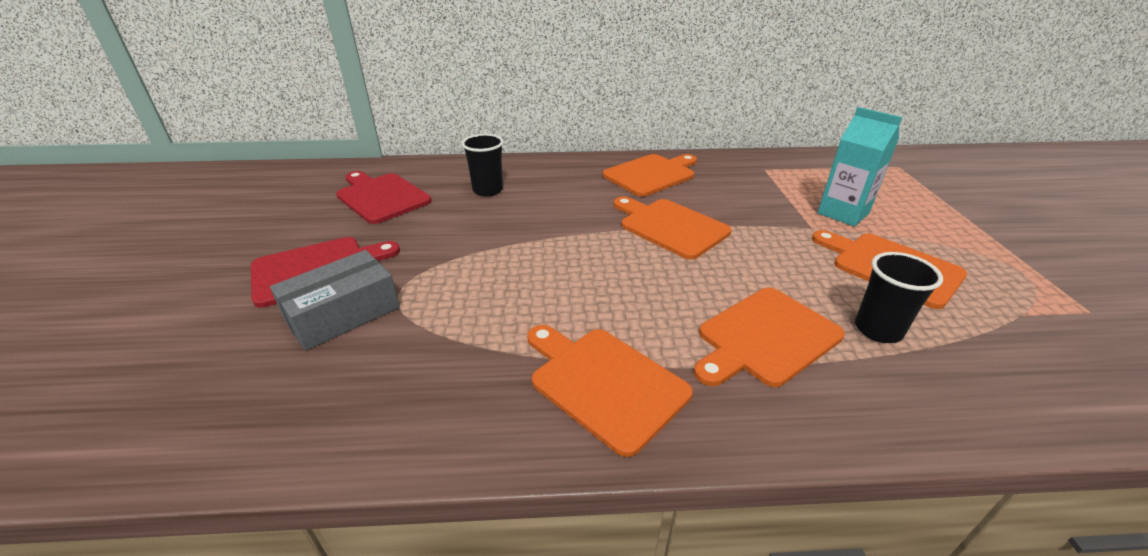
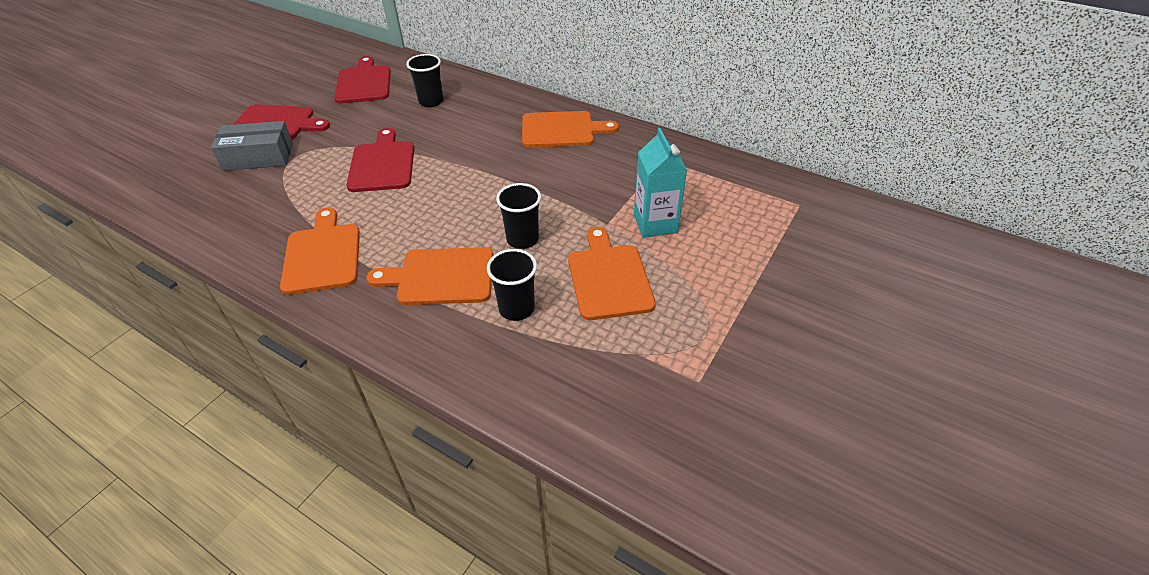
camera: 35 degrees right, 10 degrees up
orange cutting board [614,196,731,260] -> none
none -> red cutting board [346,128,414,192]
none -> black cup [496,183,541,249]

